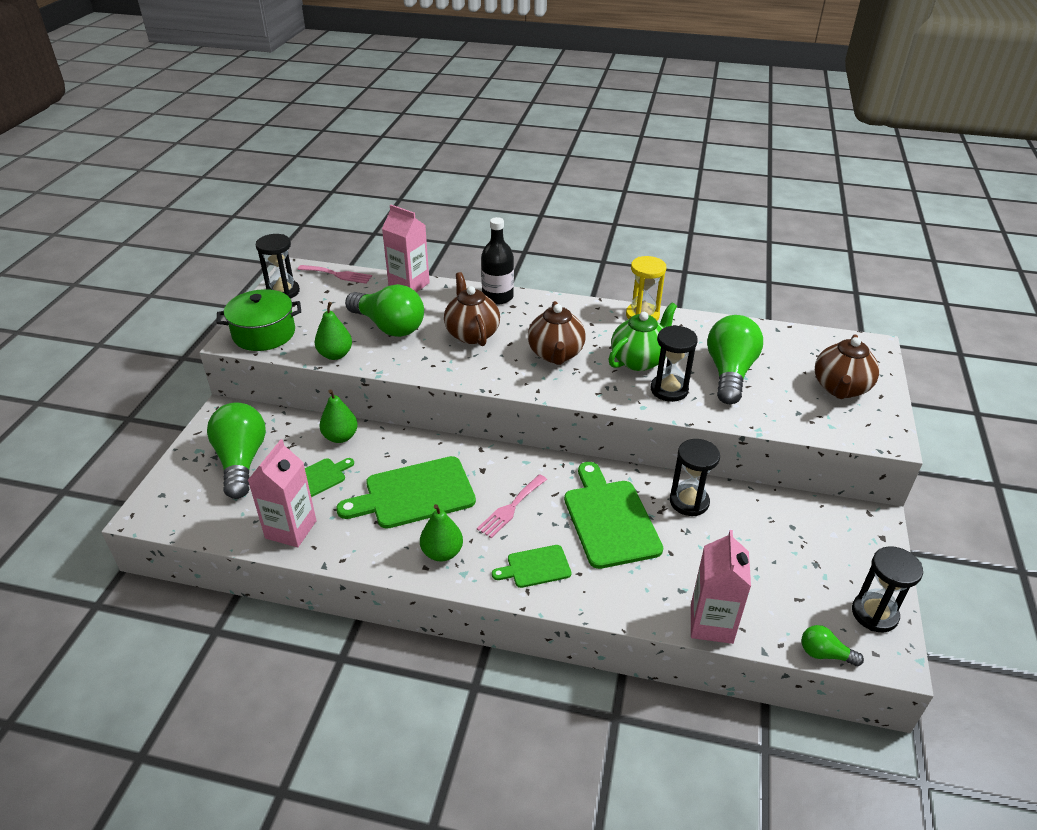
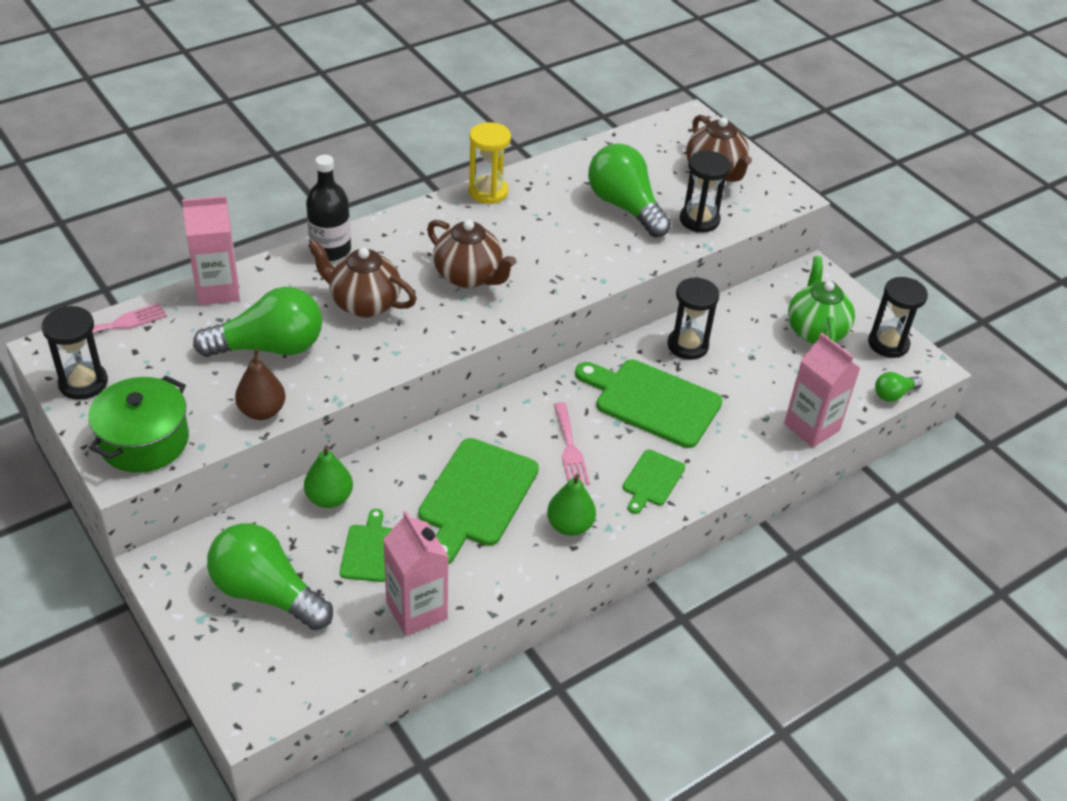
camera: 50 degrees left, 5 degrees up
green pear [315,302,352,360] -> brown pear [235,349,286,420]
green teapot [608,302,677,371] -> green teapot moved to [788,256,855,344]
black hourglass [651,325,698,402] -> black hourglass moved to [680,151,731,233]

